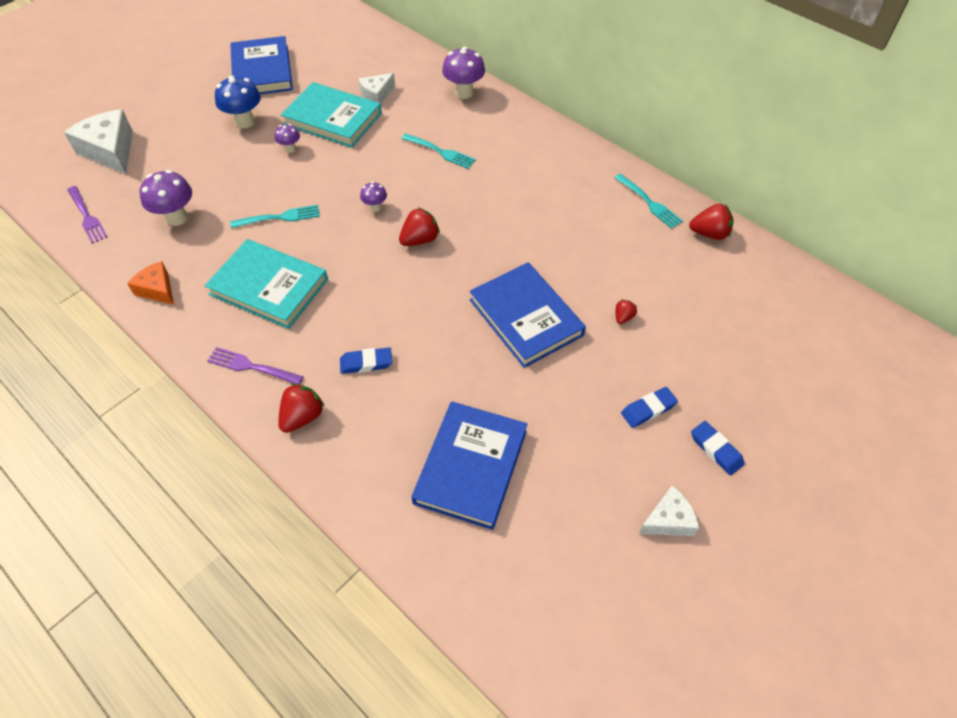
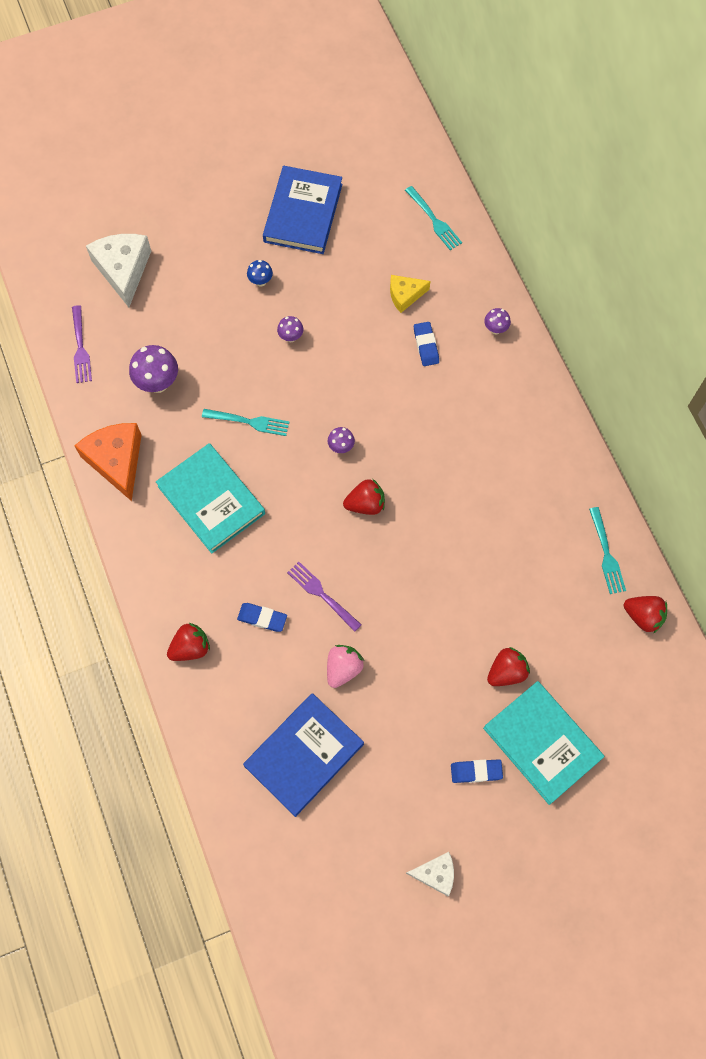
camera: 25 degrees right, 15 degrees up
orange cheese [127,261,174,305] -> orange cheese [74,423,141,501], size x1.72
purple fork [207,347,303,385] -> purple fork moved to [287,562,362,632]
blue mushroom [215,75,261,128] -> blue mushroom [247,260,273,287], size x0.55
turquoise book [281,82,382,148] -> turquoise book moved to [483,681,605,805]
white cheese [358,73,395,104] -> yellow cheese [390,275,430,313]
turquoise fork [401,133,476,169] -> turquoise fork moved to [405,186,462,250]
purple mushroom [442,47,485,99] -> purple mushroom [484,308,511,334], size x0.55
blue book [470,262,586,368] -> none
red strawberry [616,300,637,324] -> red strawberry [487,647,530,686], size x1.78
blue eraser [691,421,745,476] -> blue eraser moved to [414,322,439,366]
none -> pink strawberry [327,645,364,688]

